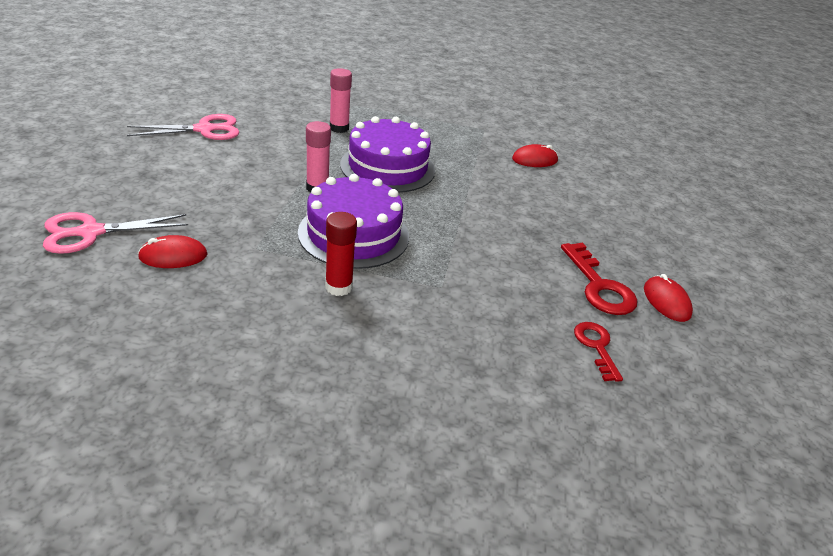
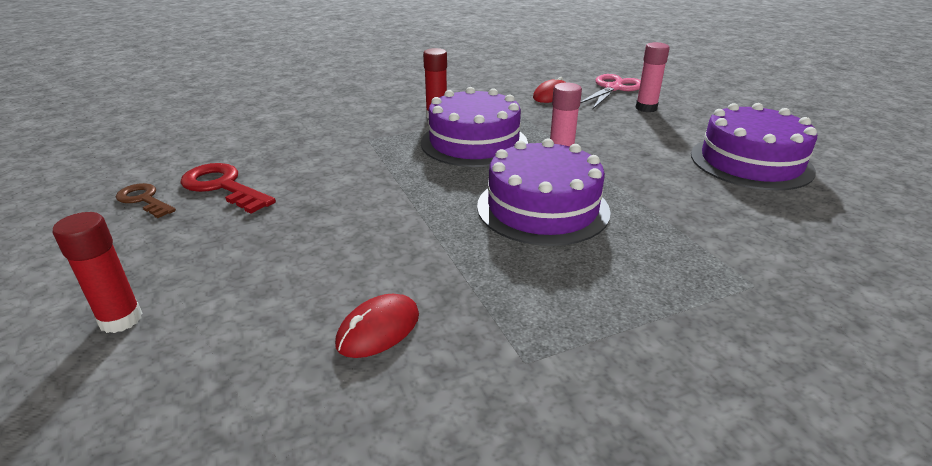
camera: 150 degrees right, 5 degrees down
pink scissors [127,114,239,140] -> purple cake [691,103,817,190]
pink glue stick [330,68,352,133] -> pink glue stick moved to [636,42,670,112]
red key [574,322,623,382] -> none
red mouse [644,274,693,322] -> brown key [116,183,176,218]
none -> red glue stick [53,212,142,333]

